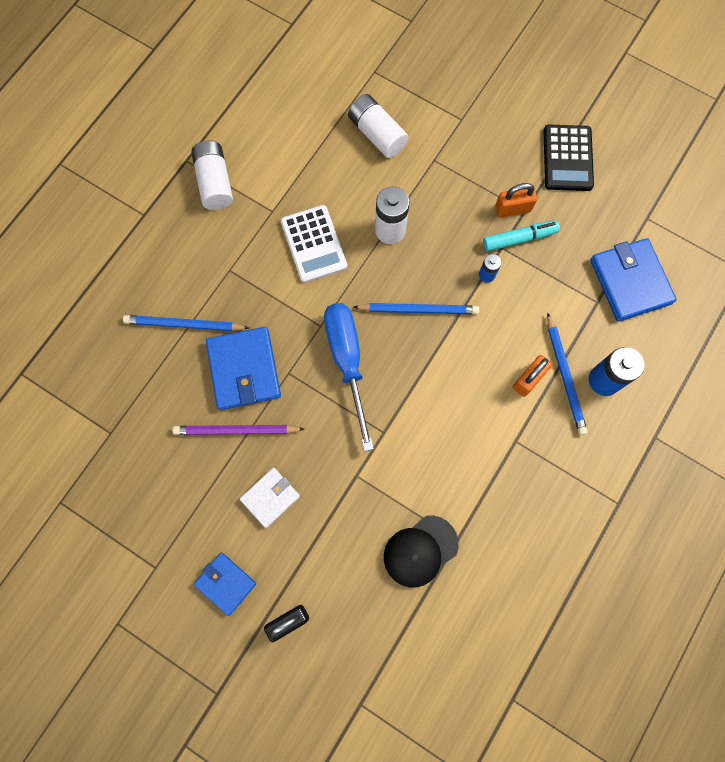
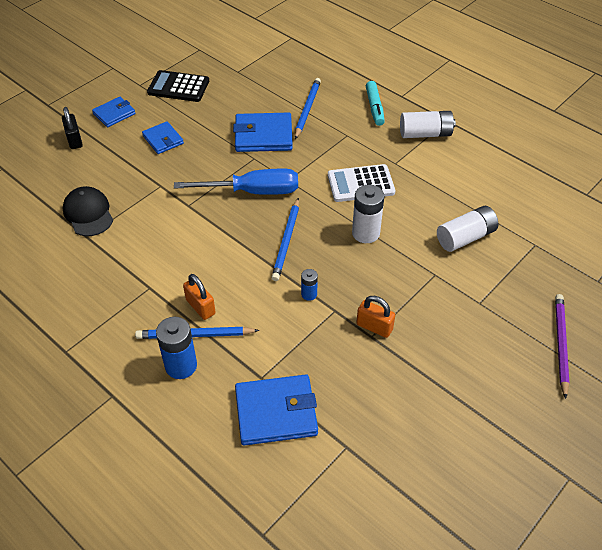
camera: 100 degrees right, 25 degrees down
purple pencil [172,425,304,435] -> purple pencil moved to [555,294,569,399]
white wallet [240,467,300,528] -> blue wallet [142,121,184,154]
turquoise marker [483,220,560,251] -> turquoise marker moved to [366,81,385,126]
orange padlock [495,183,537,217] -> orange padlock turned 60 degrees counterclockwise [356,296,395,338]
black calculator [544,125,594,191] -> black calculator moved to [147,70,209,102]

